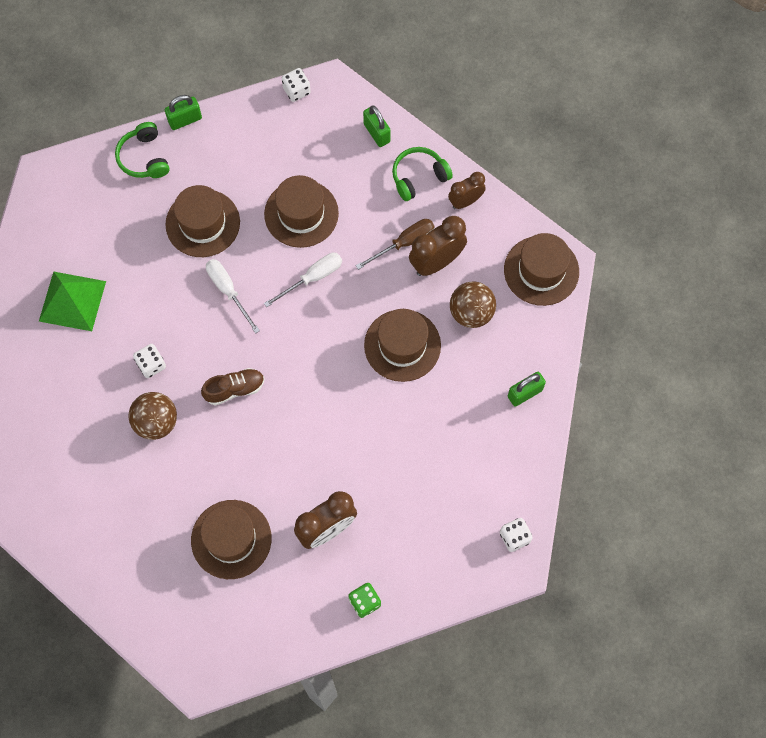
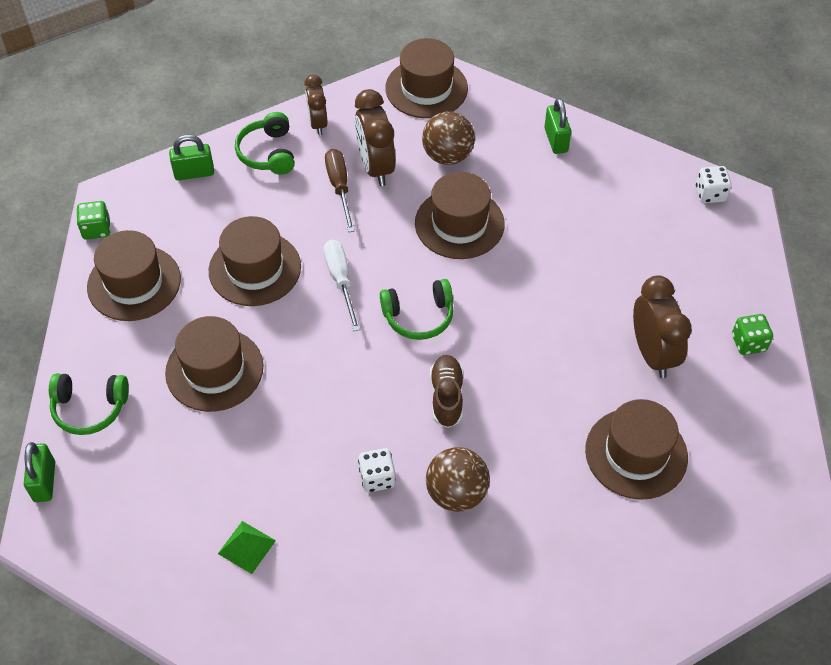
camera: 70 degrees left, 15 degrees down
green pyramid [39,271,106,331] -> green pyramid [218,521,276,574], size x0.54
green padlock [165,95,202,130] -> green padlock moved to [24,442,55,502]
white screwdriver [206,259,260,334] -> none
white dice [282,68,311,102] -> green dice [77,201,110,240]
none -> brown hat [87,230,181,321]
none -> green headphones [380,279,453,340]

